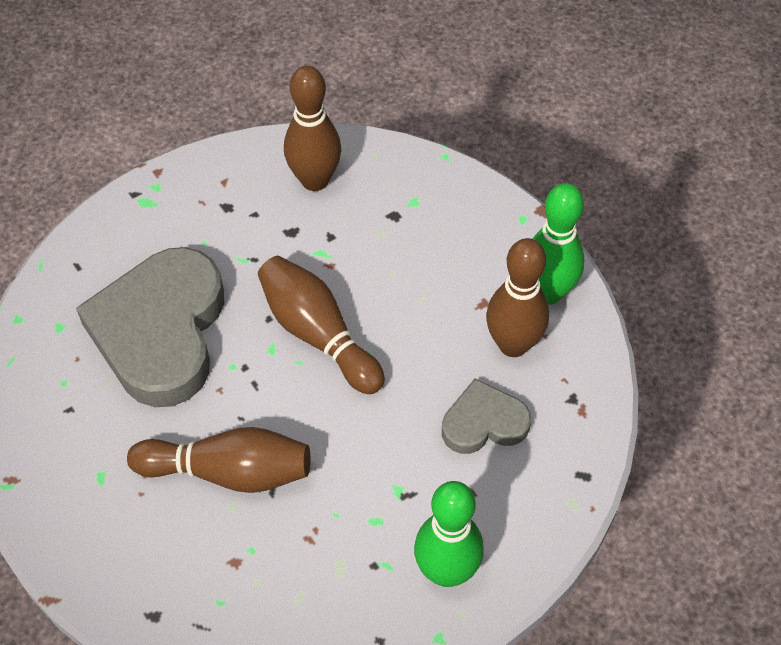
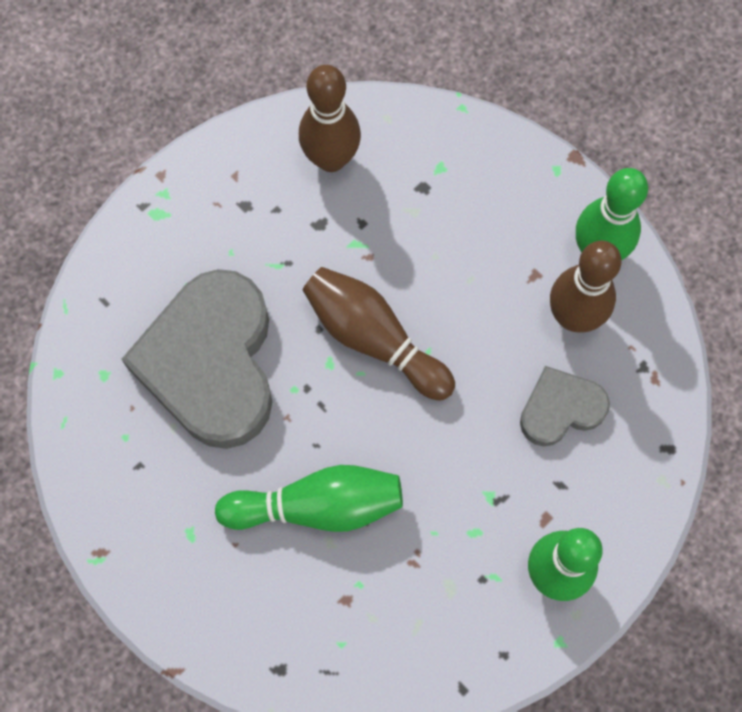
camera: 10 degrees left, 15 degrees up
brown bowling pin [127,427,311,493] -> green bowling pin [215,465,403,532]

